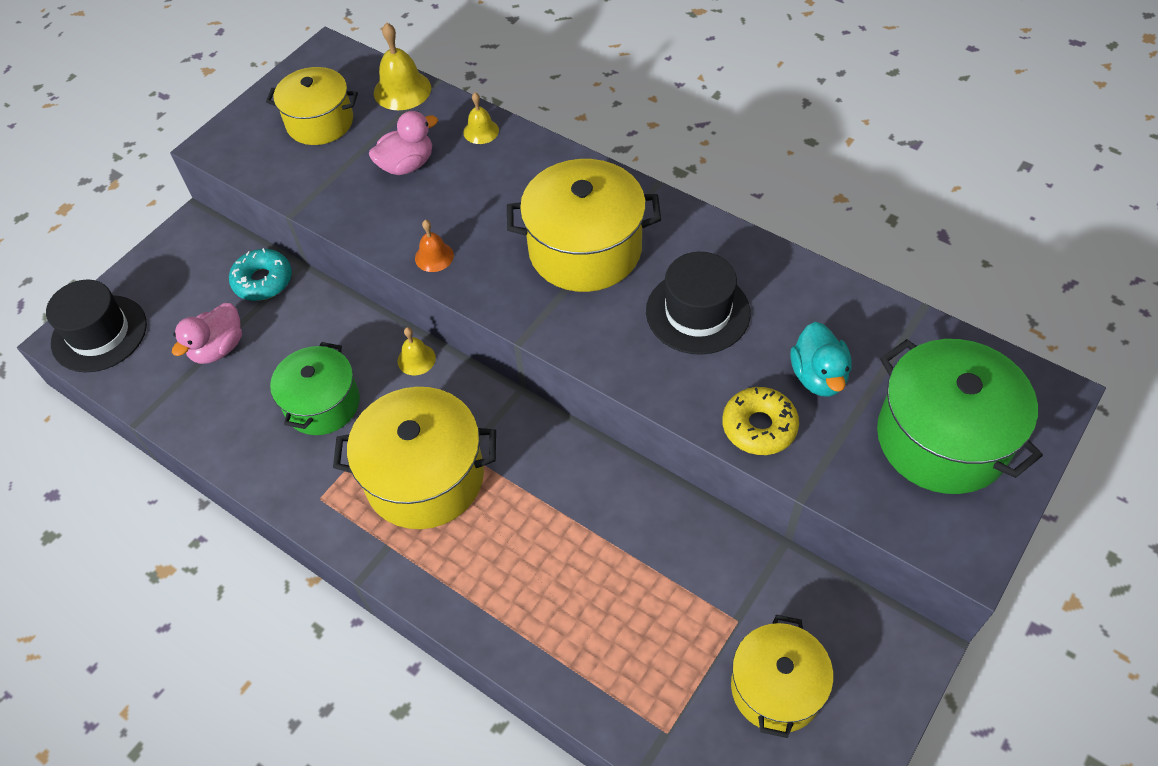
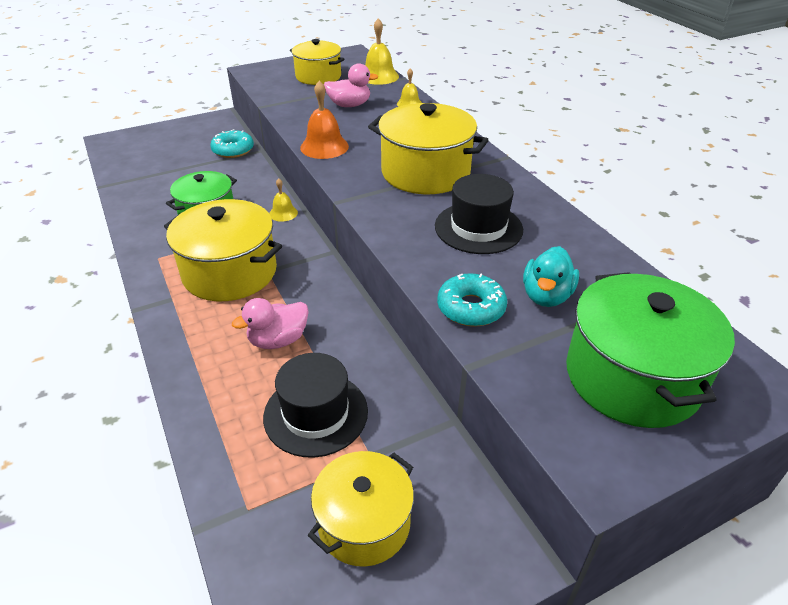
camera: 25 degrees right, 15 degrees down
black hat [46,279,147,372] -> black hat moved to [263,353,368,458]
pink duck [172,303,242,364] -> pink duck moved to [232,298,309,349]
orange bell [415,220,454,272] -> orange bell [300,81,349,159], size x1.68
yellow donut [722,387,799,455] -> turquoise donut [437,273,507,327]

